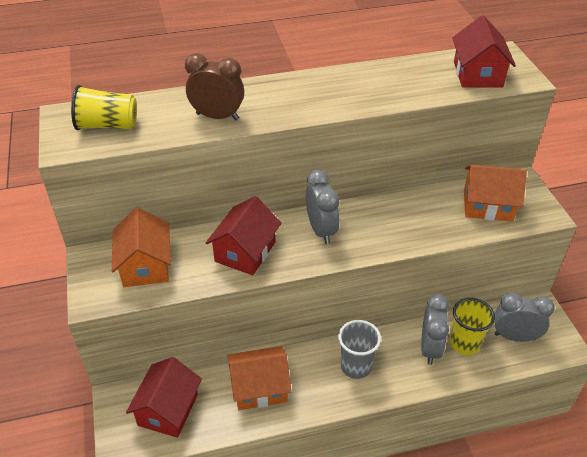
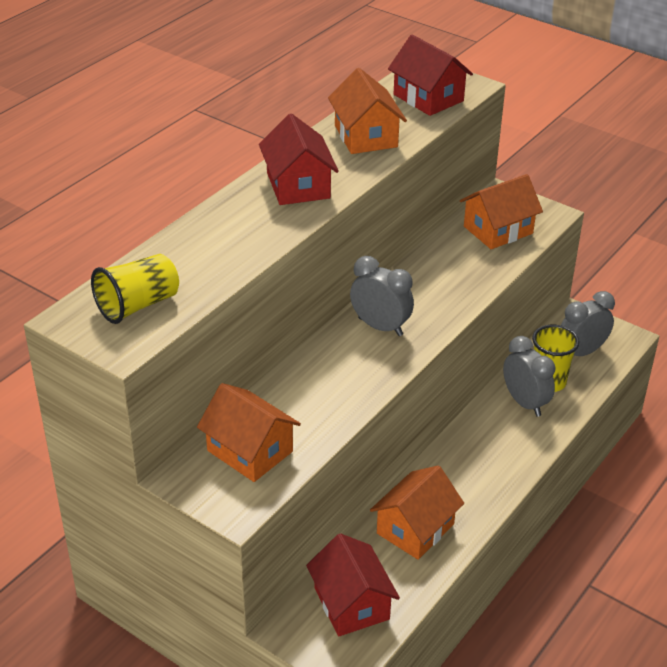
camera: 40 degrees left, 5 degrees down
brown clock [185,53,244,120] -> none
red house [206,196,281,275] -> red house moved to [259,113,339,205]
grey cup [338,320,381,379] -> none
none -> orange house [328,68,407,154]

